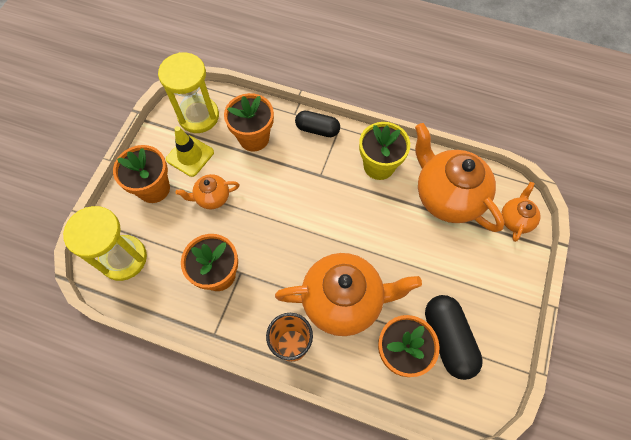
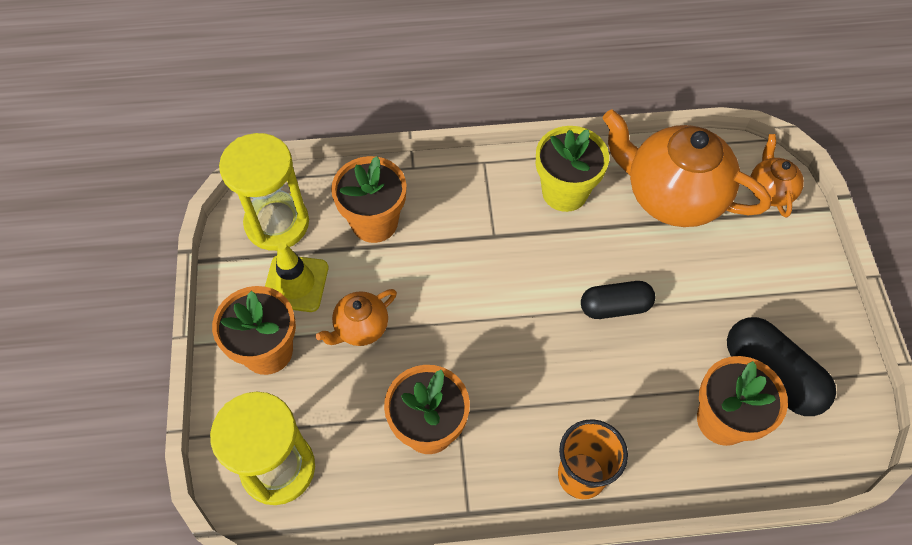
camera: 25 degrees left, 5 degrees down
orange teapot [275,253,422,336] -> none
black capsule [295,111,340,137] -> black capsule moved to [581,281,655,319]

